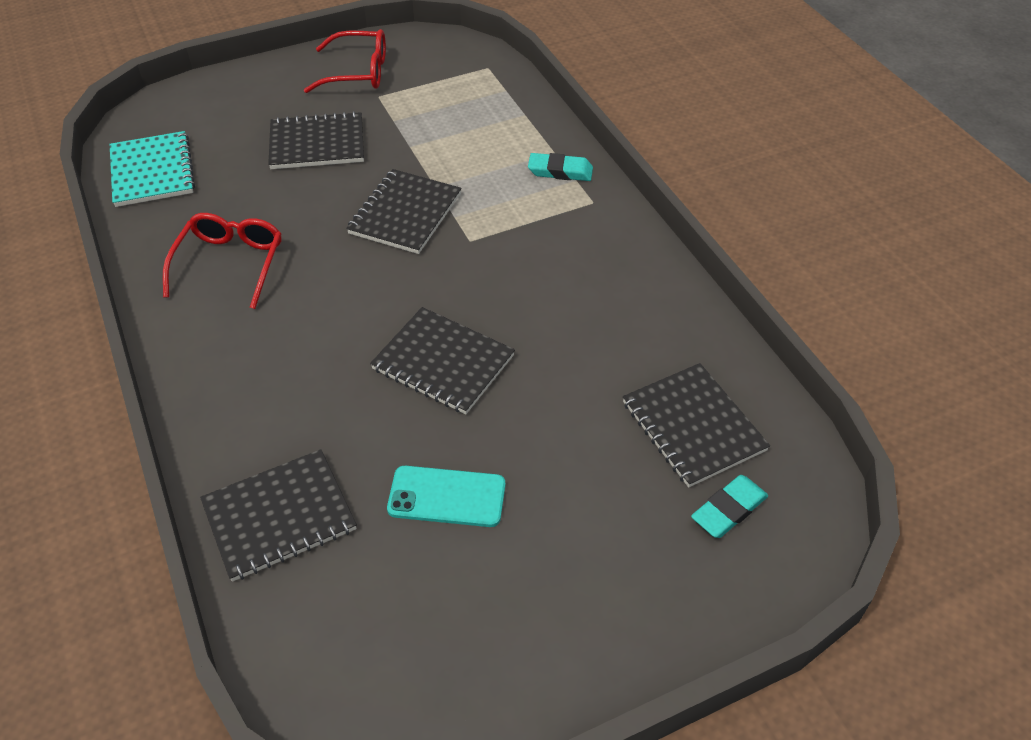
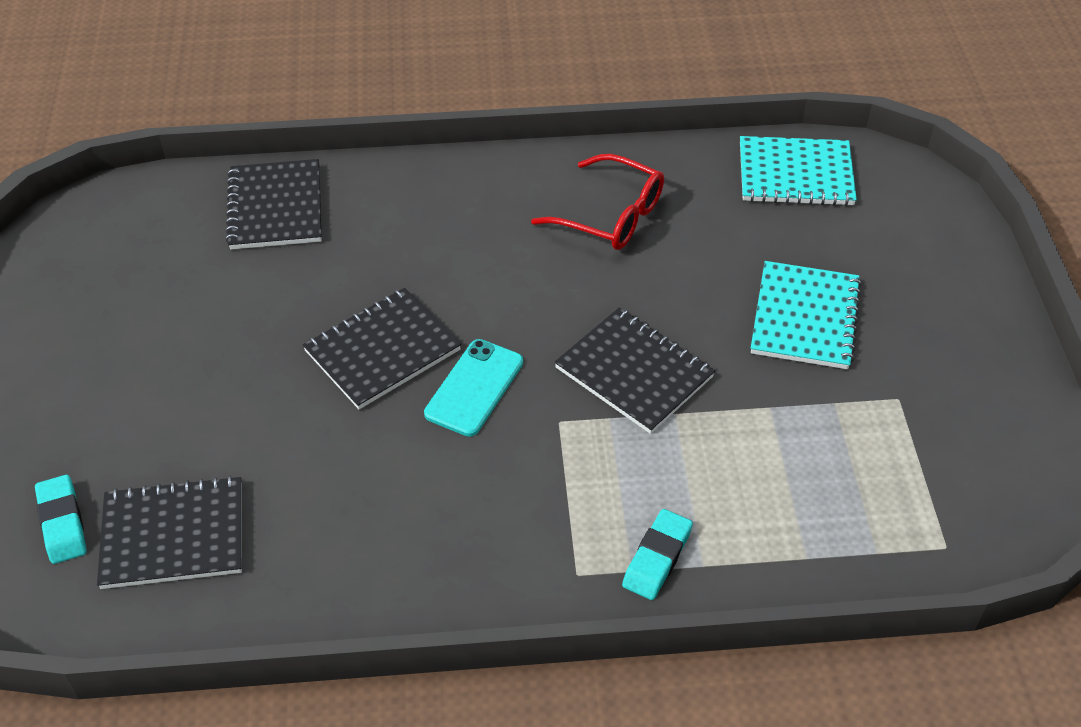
camera: 110 degrees right, 0 degrees up
black notebook [268,111,364,169] -> turquoise notebook [751,261,862,369]
red glasses [304,29,386,93] -> none
turquoise phone [387,466,505,527] -> turquoise phone moved to [424,339,523,437]

